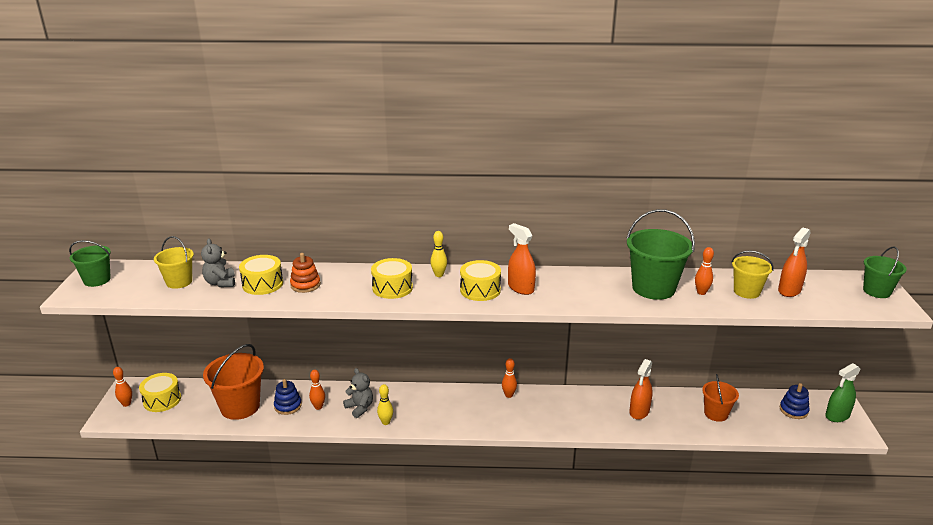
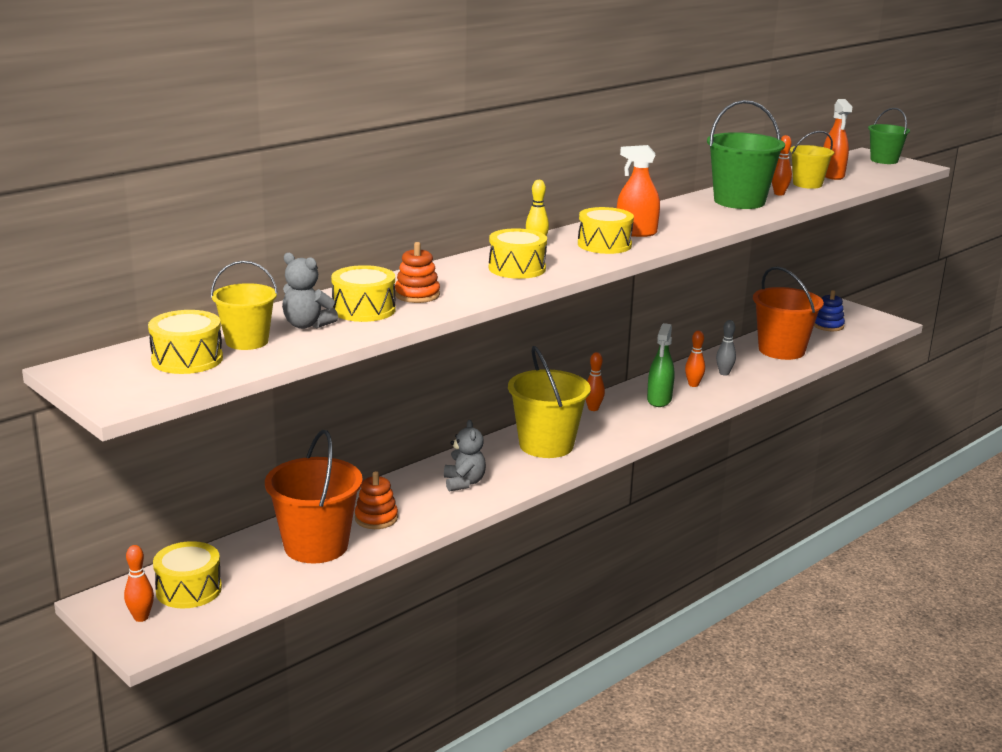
camera: 45 degrees left, 5 degrees down
green bucket [69,240,111,287] -> none
blue stacking toy [274,379,302,415] -> orange stacking toy [355,471,398,529]
orange bowling pin [309,370,325,410] -> orange bowling pin moved to [685,331,705,387]
grey teddy bear [343,368,373,418] -> grey teddy bear turned 75 degrees clockwise [444,420,486,492]
yellow bowling pin [377,384,393,425] -> none
orange spray bottle [629,359,653,420] -> grey bowling pin [716,320,736,376]
orange bucket [702,374,739,422] -> orange bucket [753,266,824,360], size x1.68
green spray bottle [825,363,861,422] -> green spray bottle moved to [647,323,675,407]
none -> yellow drum [148,310,223,374]
none -> yellow bucket [508,346,591,458]

